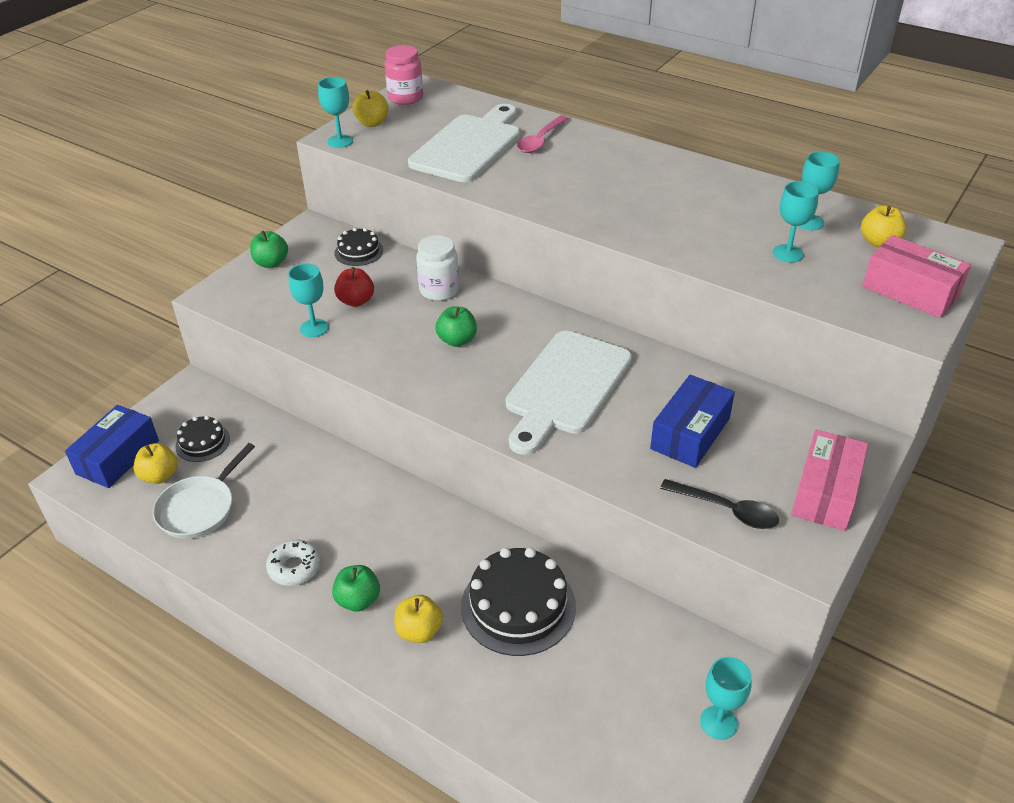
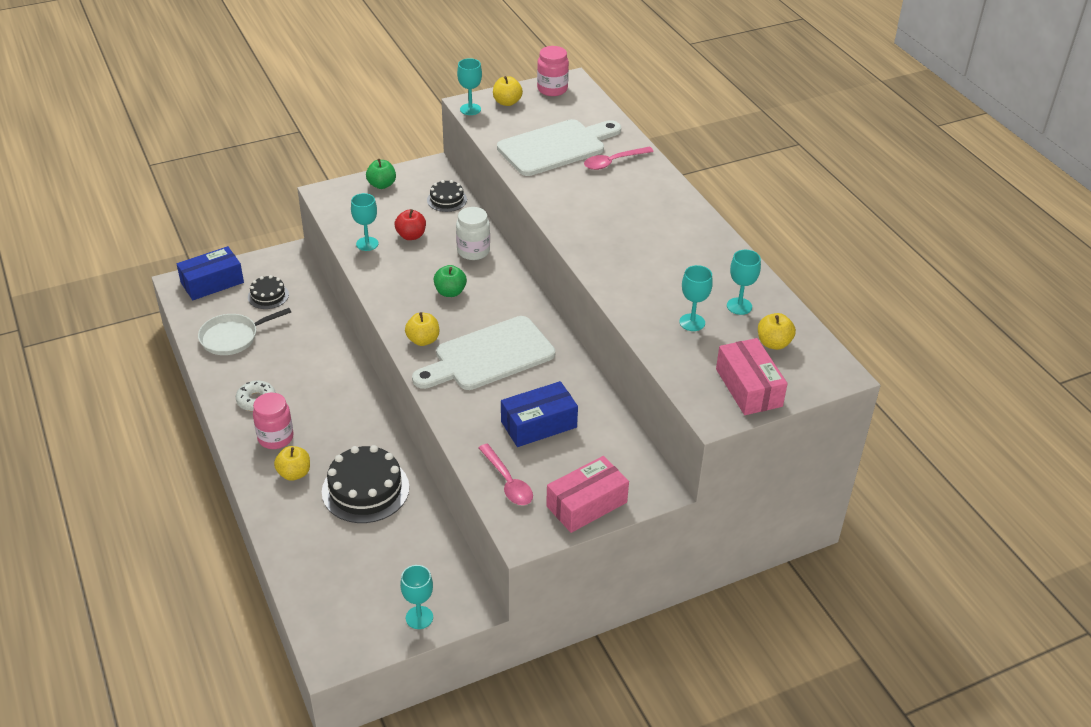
camera: 30 degrees right, 0 degrees up
yellow apple [133,443,177,484] -> yellow apple moved to [405,312,439,346]
green apple [332,565,380,612] -> pink jar [253,393,294,449]
black spoon [660,479,779,529] -> pink spoon [479,444,533,505]

